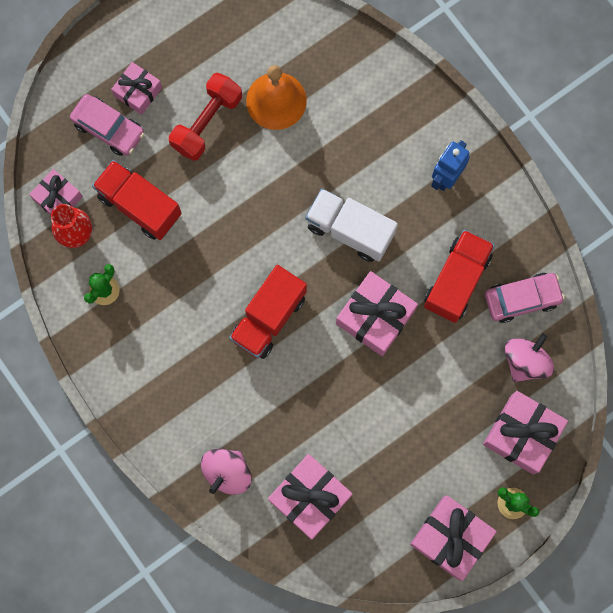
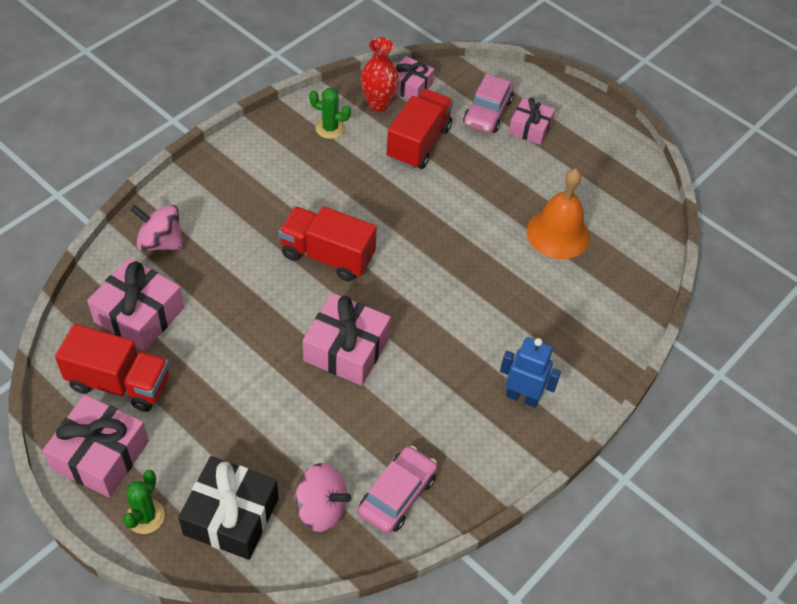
camera: 75 degrees right, 25 degrees down
red dumbbell [169,73,242,161] -> none
white truck [306,189,398,262] -> none
red truck [424,230,495,323] -> red truck moved to [55,324,169,412]
pink gift [483,391,568,474] -> black gift [178,456,279,560]
pink car [485,273,565,323] -> pink car turned 120 degrees counterclockwise [358,446,437,534]

